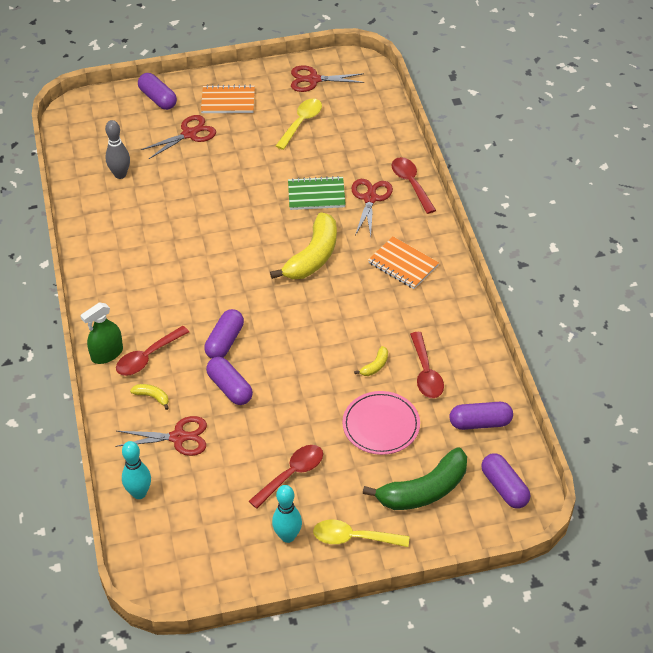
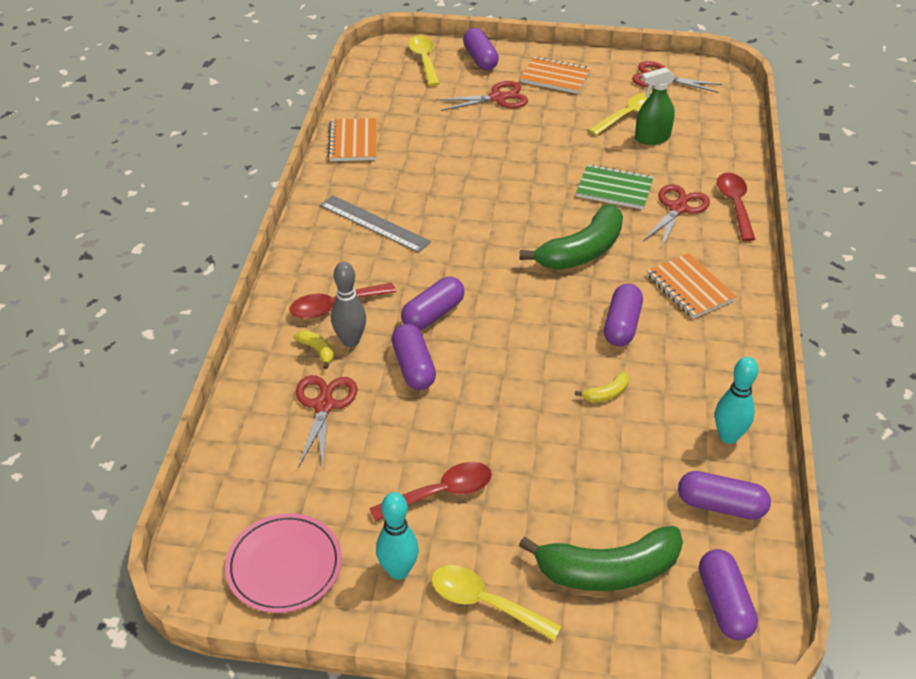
camera: 20 degrees right, 5 degrees down
green spray bottle [80,302,123,364] -> green spray bottle moved to [635,67,675,145]
grey bowling pin [105,120,130,179] -> grey bowling pin moved to [331,262,366,347]
red scissors [115,416,207,456] -> red scissors turned 105 degrees counterclockwise [296,375,358,467]
turquoise bowling pin [122,441,151,499] -> turquoise bowling pin moved to [715,357,758,444]
yellow banana [270,212,337,279] -> green banana [520,204,623,270]
pink plate [342,391,420,455] -> pink plate moved to [225,513,342,613]
red spoon [410,332,444,398] -> none
none -> grey ruler [320,195,431,253]
none -> orange notebook [327,118,377,161]
none -> yellow spoon [408,36,440,86]
none -> purple capsule [604,284,643,346]

